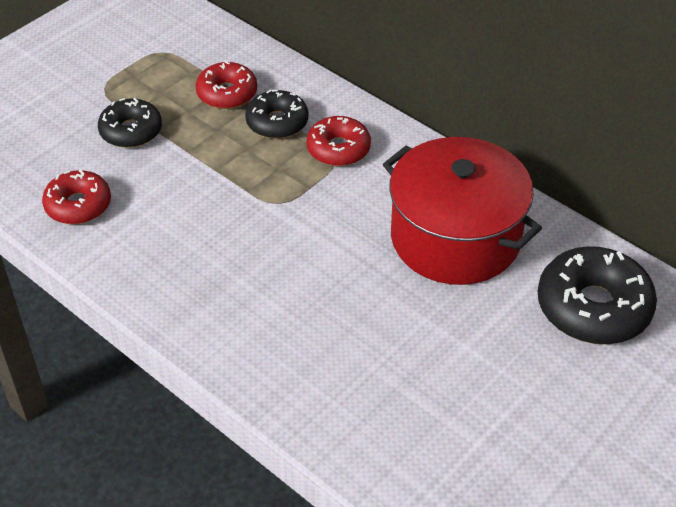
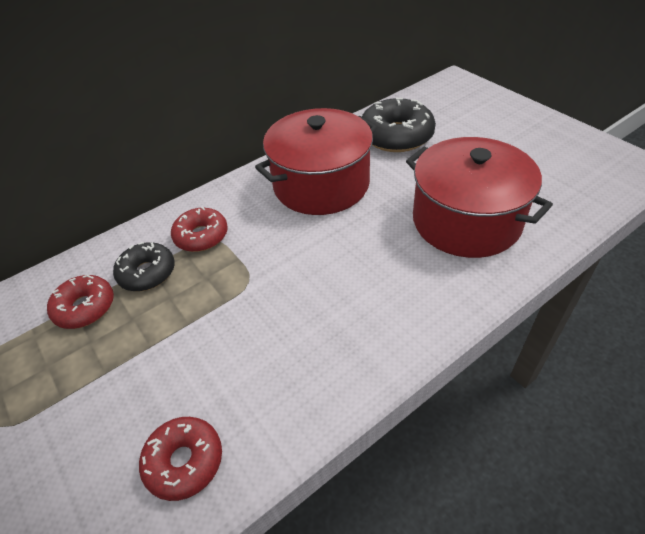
camera: 75 degrees left, 0 degrees up
black donut [98,98,162,148] -> none
none -> red pot [406,137,553,258]

